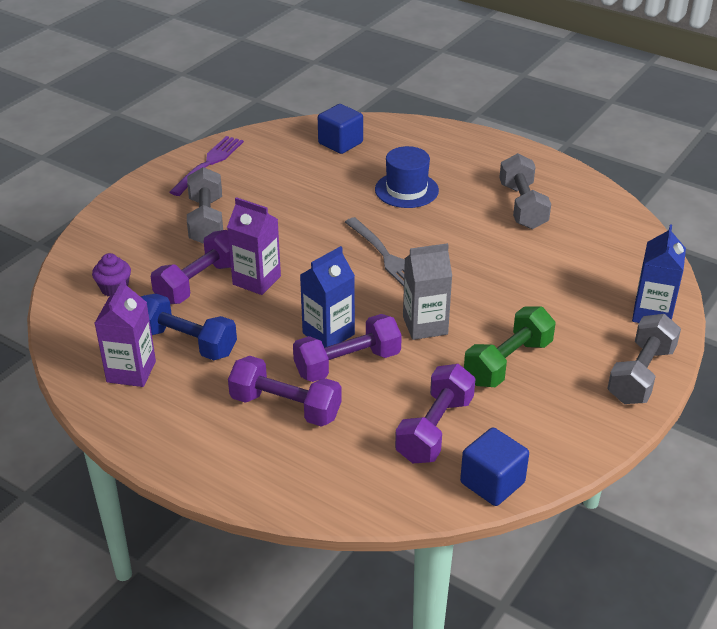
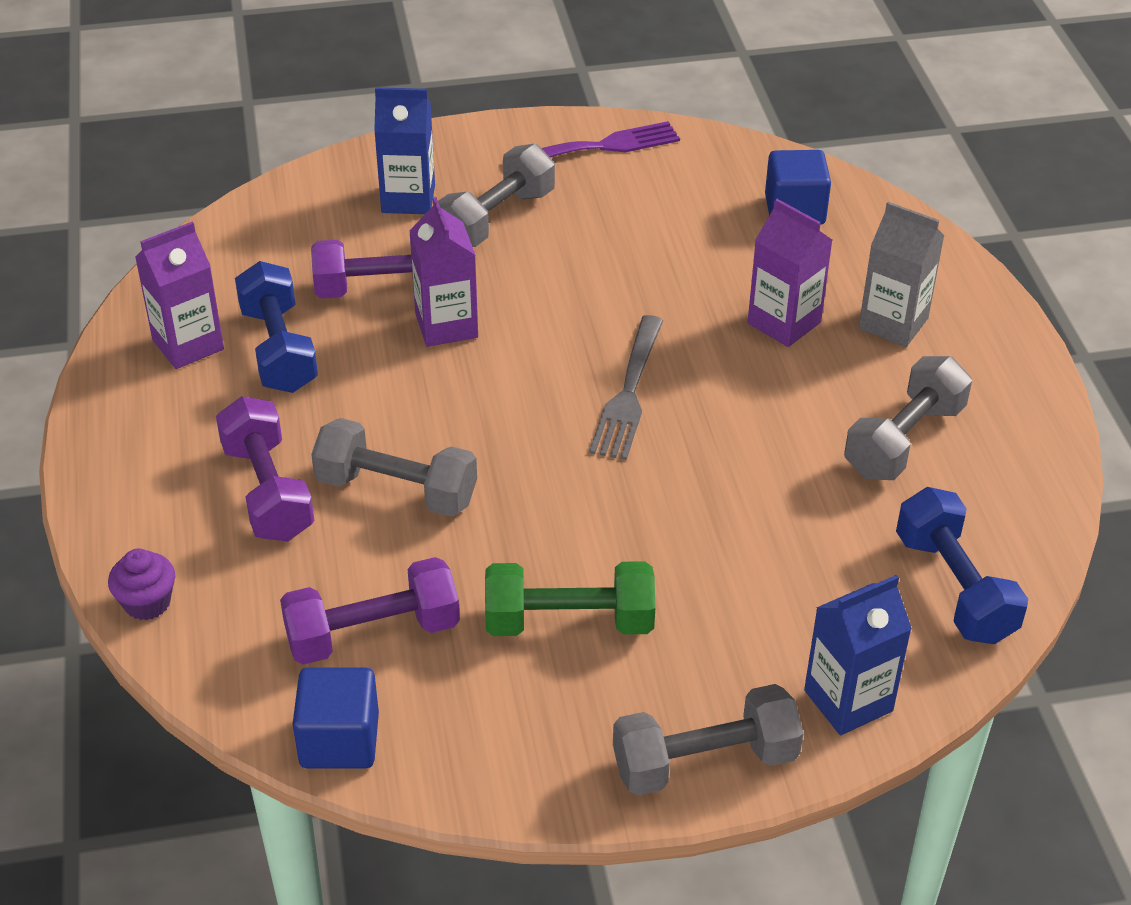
camera: 45 degrees right, 5 degrees up
purple cupcake [92,253,131,296] -> purple cupcake moved to [108,549,175,620]
purple dumbbell [293,314,402,382] -> grey dumbbell [311,418,477,517]
blue carton [300,246,355,348] -> blue carton moved to [374,87,435,214]
blue hat [375,146,439,208] -> purple carton [748,199,832,347]
grey carton [403,243,452,340] -> grey carton moved to [858,202,944,347]
none -> blue dumbbell [896,487,1028,644]

